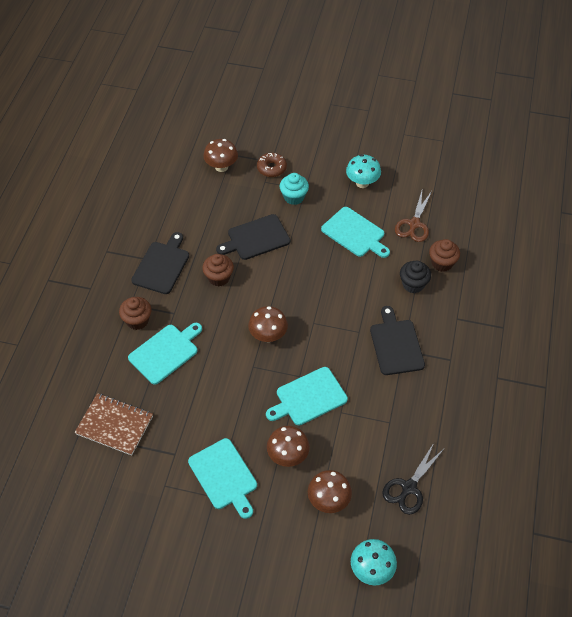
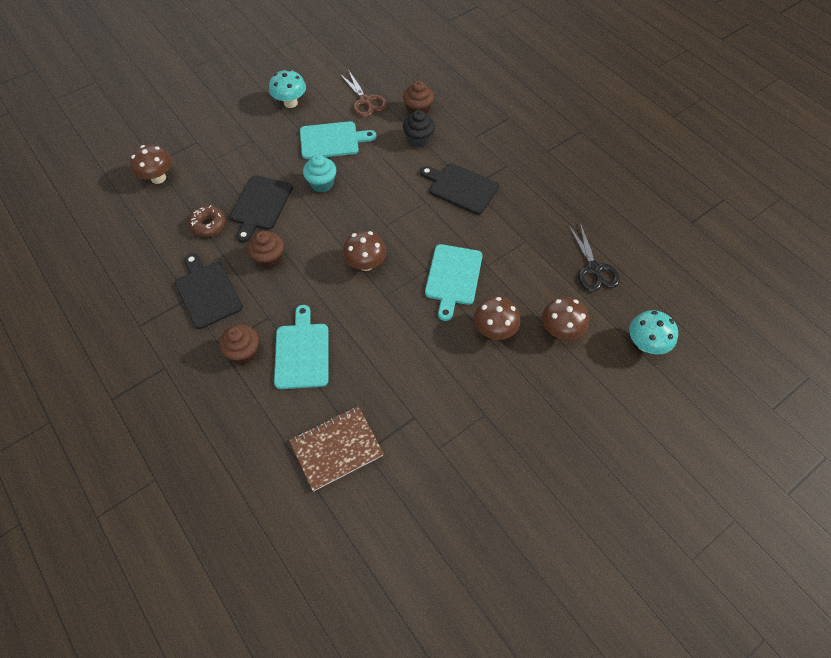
camera: 50 degrees left, 5 degrees up
turquoise cutting board [188,438,257,519] -> none
brown donut [257,153,287,177] -> brown donut moved to [189,205,226,237]
turquoise cupcake [280,173,309,205] -> turquoise cupcake moved to [303,155,336,193]

